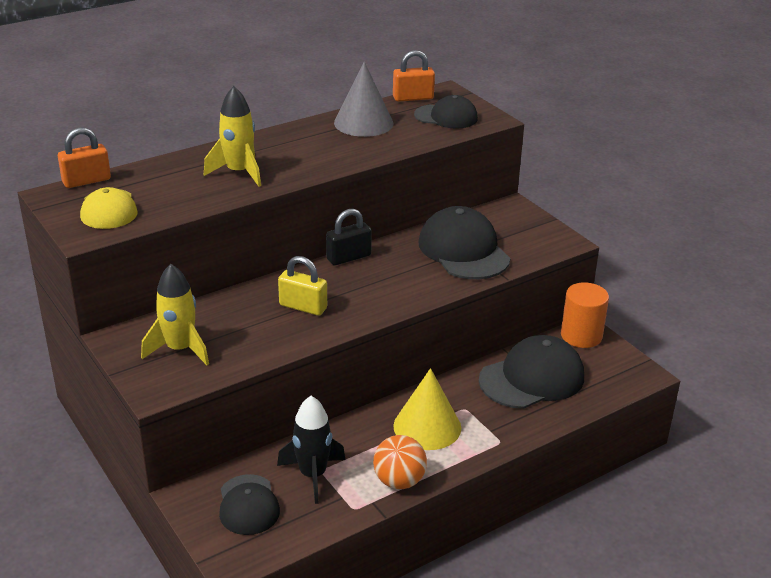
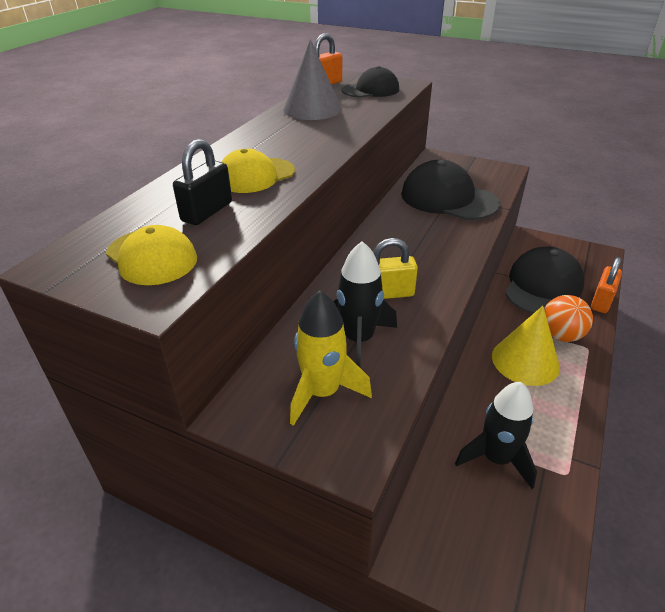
camera: 30 degrees left, 5 degrees up
orange padlock [58,128,111,188] -> orange padlock moved to [591,257,622,313]
yellow rocket [204,86,261,187] -> yellow cap [222,149,295,193]
black cap [219,474,280,535] -> none
black padlock [326,209,372,265] -> black padlock moved to [173,139,232,225]
orange ball [373,435,427,489] -> orange ball moved to [544,295,593,342]
orange cylinder [561,282,609,348] -> none
none -> black rocket [333,241,397,367]

